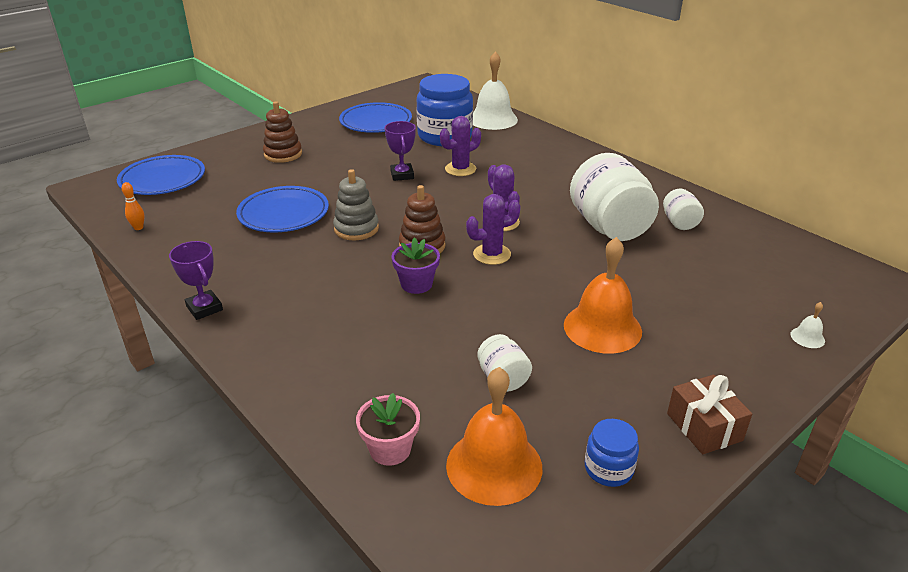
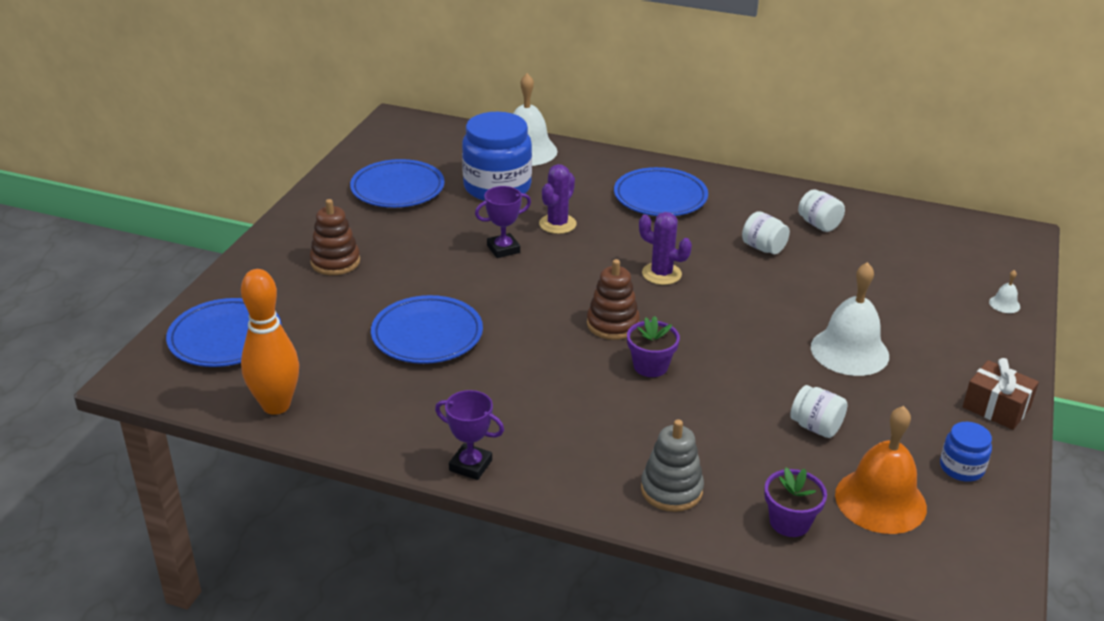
camera: 30 degrees left, 0 degrees up
orange bowling pin [122,182,145,230] -> orange bowling pin [241,269,299,415], size x2.47
grey stacking toy [333,169,379,240] -> grey stacking toy moved to [641,419,704,512]
pink flower pot [356,393,420,466] -> purple flower pot [764,467,827,537]
purple trophy [385,121,416,181] -> purple trophy turned 75 degrees counterclockwise [475,186,531,258]
purple cactus [466,194,521,265] -> none
orange bell [564,237,642,354] -> white bell [811,262,889,376]
white jar [570,153,659,241] -> white jar [742,211,790,254], size x0.48
none -> blue plate [614,167,708,216]

